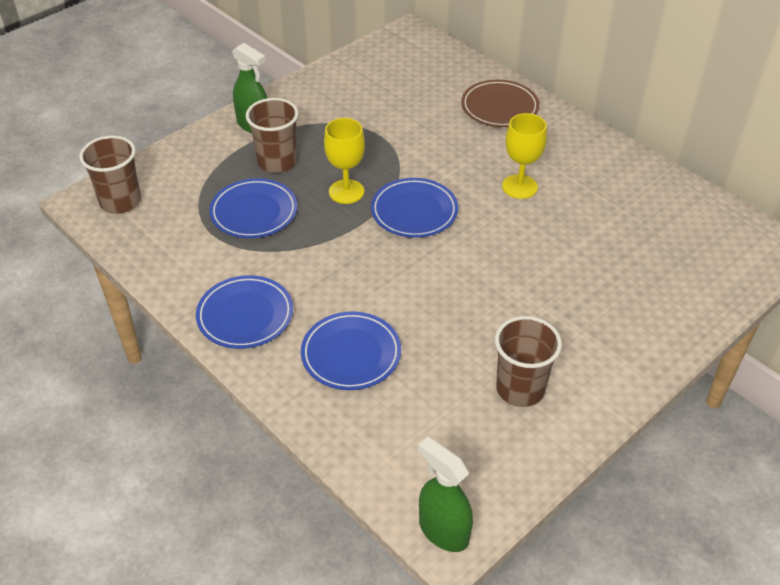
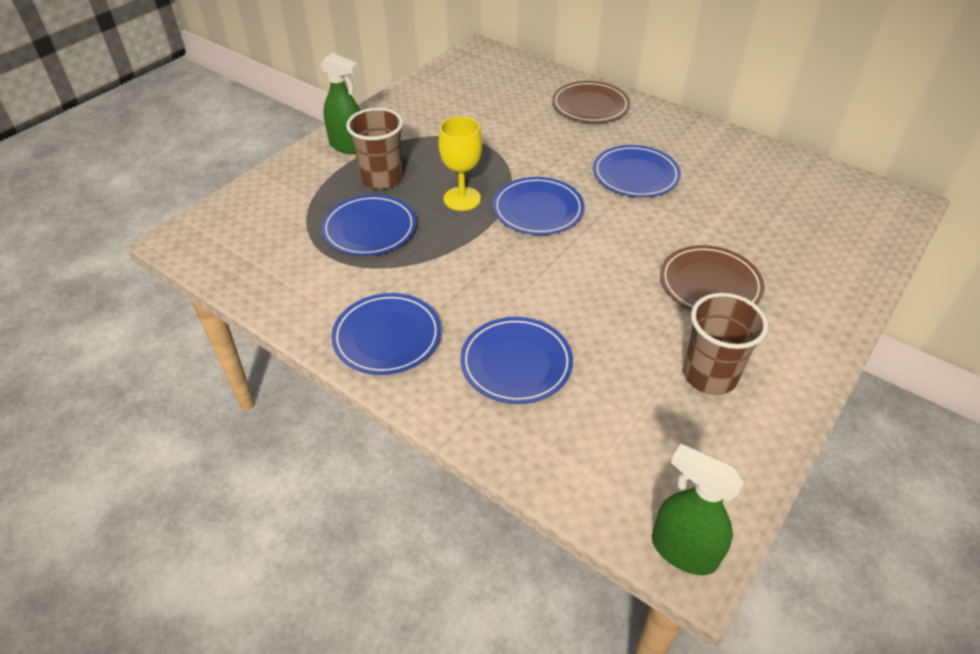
camera: 10 degrees left, 0 degrees up
brown cup [79,136,141,214] -> none
yellow goblet [502,113,547,199] -> blue plate [593,145,681,197]
none -> brown plate [660,245,764,310]

